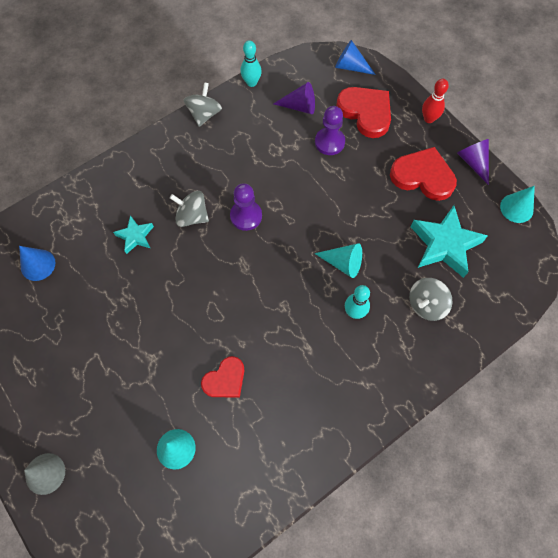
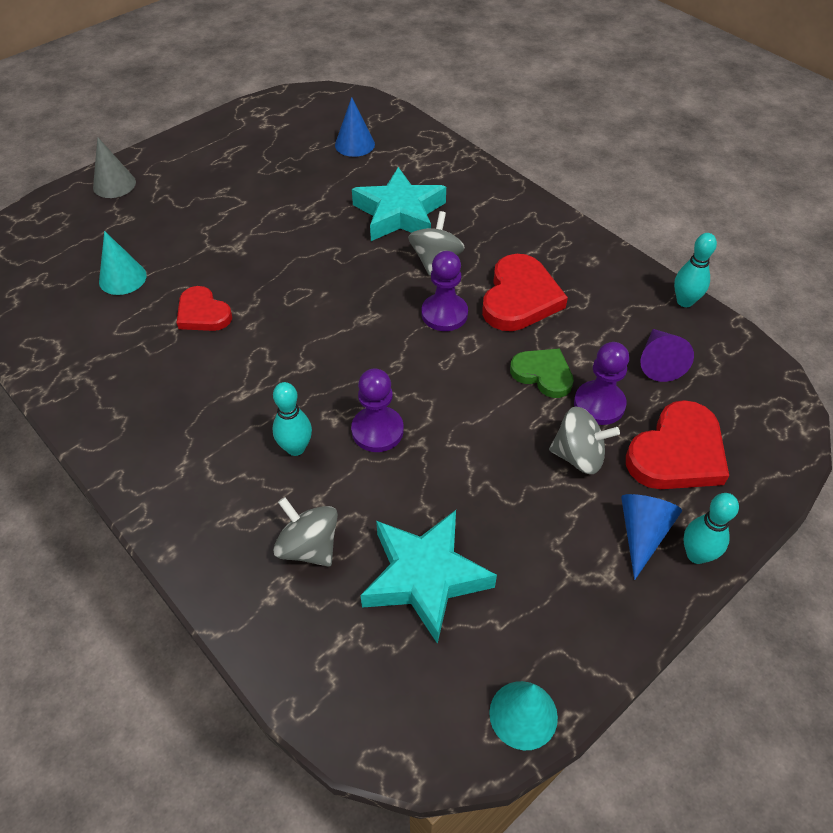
camera: 85 degrees right, 15 degrees down
turquoise star [113,215,154,254] -> turquoise star [352,167,446,241], size x1.86
grey spinning top [184,82,222,127] -> grey spinning top moved to [549,406,620,474]
turquoise cone [314,243,362,278] -> purple pawn [351,368,404,452]
blue cone [335,40,376,75] -> blue cone moved to [621,494,682,580]
red heart [390,147,457,201] -> red heart moved to [482,254,568,331]
red bowling pin [422,79,449,123] -> turquoise bowling pin [683,493,739,564]
purple cone [457,139,489,185] -> none
none -> green heart [510,348,574,398]

